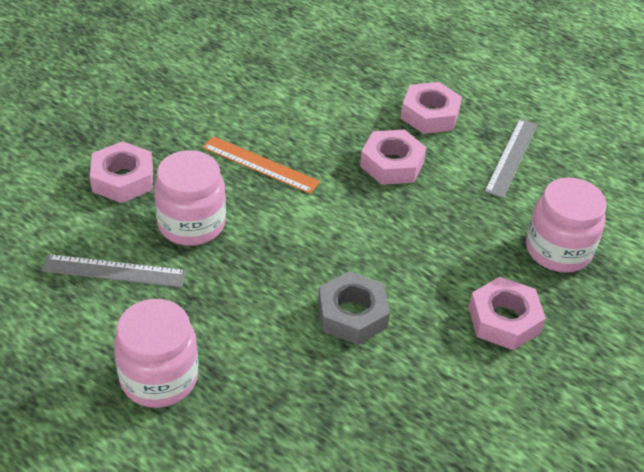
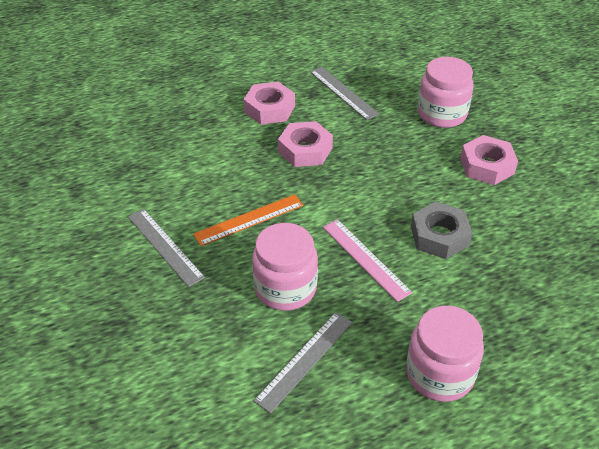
camera: 55 degrees left, 0 degrees up
pink nut [90,141,153,203] -> none
none -> grey ruler [128,209,205,287]
none -> pink ruler [323,219,413,302]

